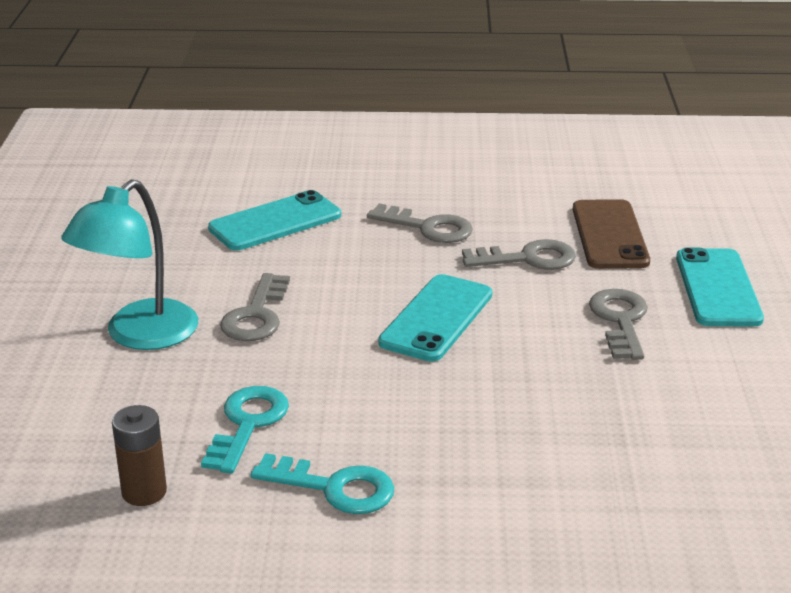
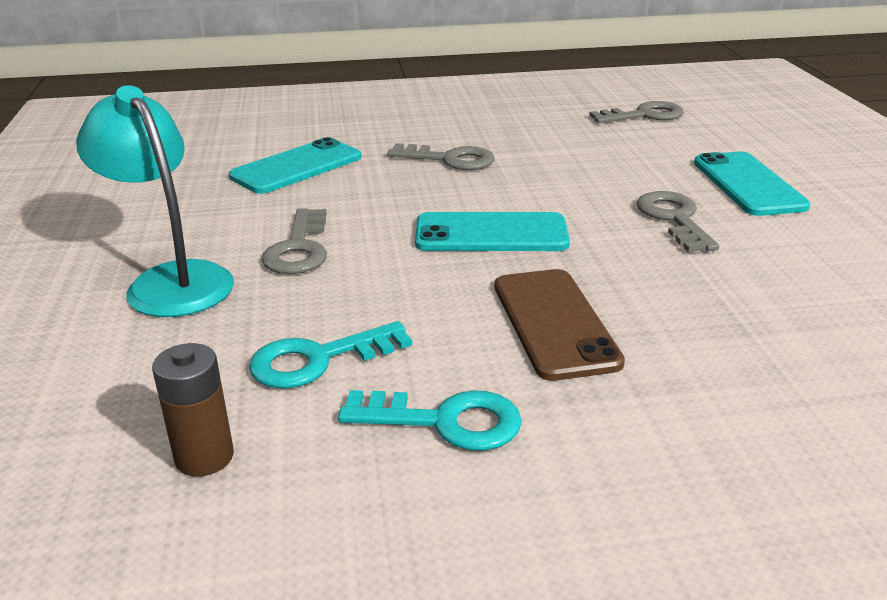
camera: 10 degrees left, 0 degrees up
turquoise lamp [61,179,198,350] -> turquoise lamp turned 120 degrees clockwise [76,85,234,317]
turquoise key [201,386,289,474] -> turquoise key turned 120 degrees counterclockwise [249,321,412,389]
turquoise phone [378,274,492,362] -> turquoise phone turned 75 degrees clockwise [415,212,570,251]
grey key [462,239,576,270] -> grey key moved to [589,101,684,123]
brown phone [573,199,650,269] -> brown phone moved to [495,269,625,381]

